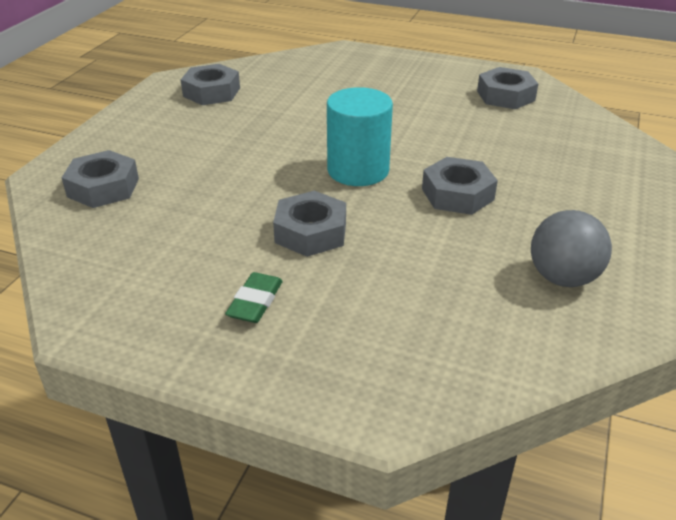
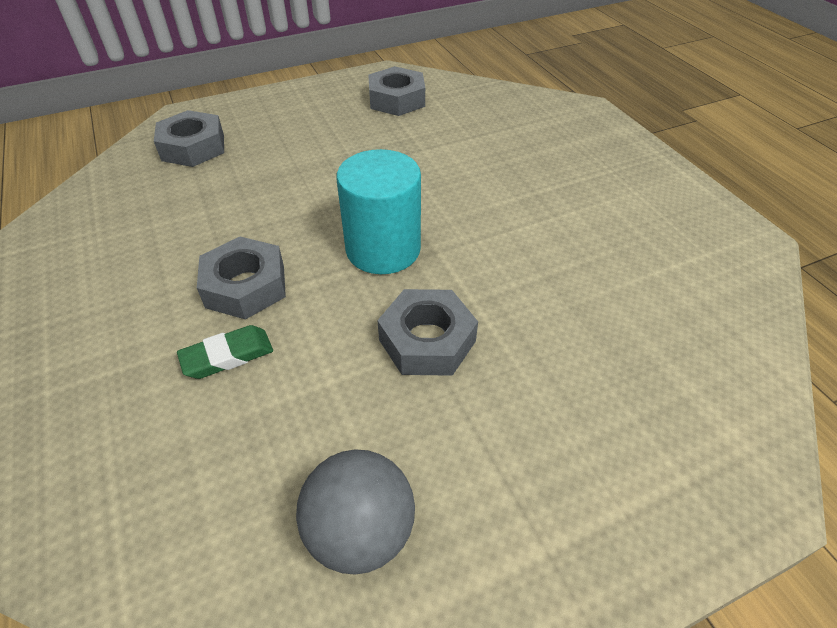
camera: 45 degrees right, 10 degrees up
green eraser [225,272,283,323] -> green eraser moved to [177,325,273,379]
grey nut [477,67,538,109] -> none

